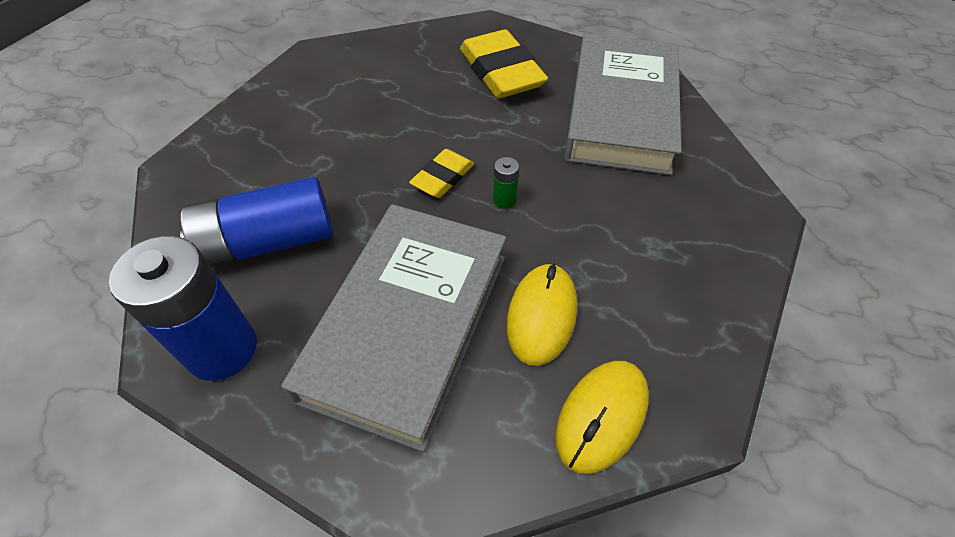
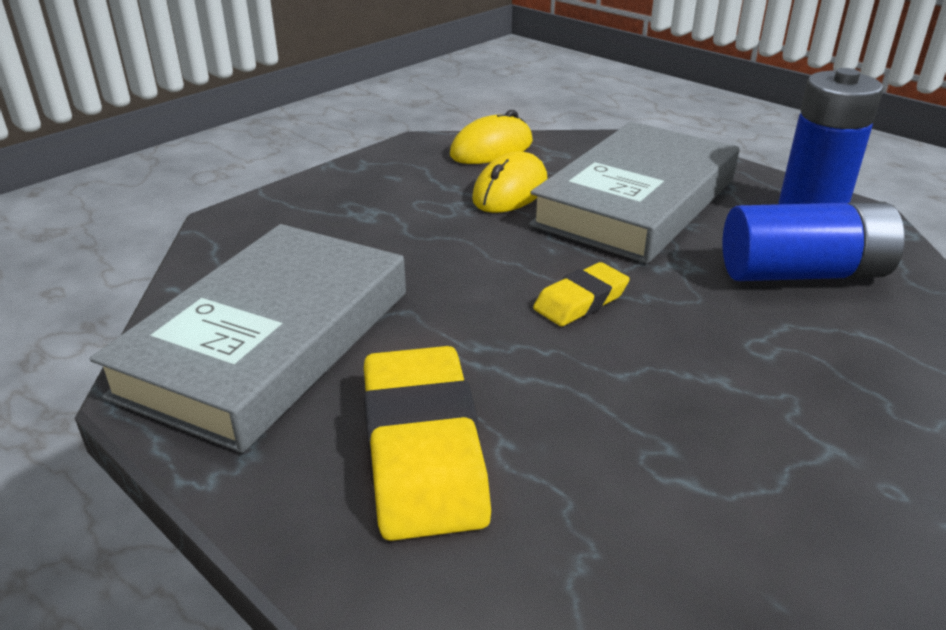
camera: 165 degrees left, 20 degrees down
green battery [493,157,519,208] -> none

